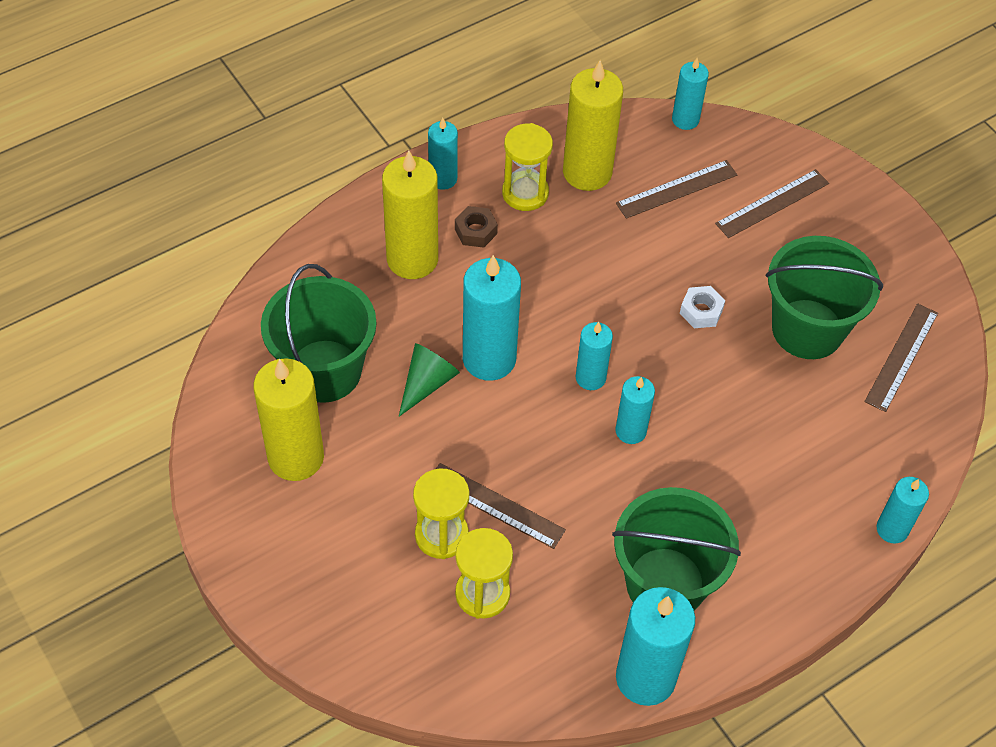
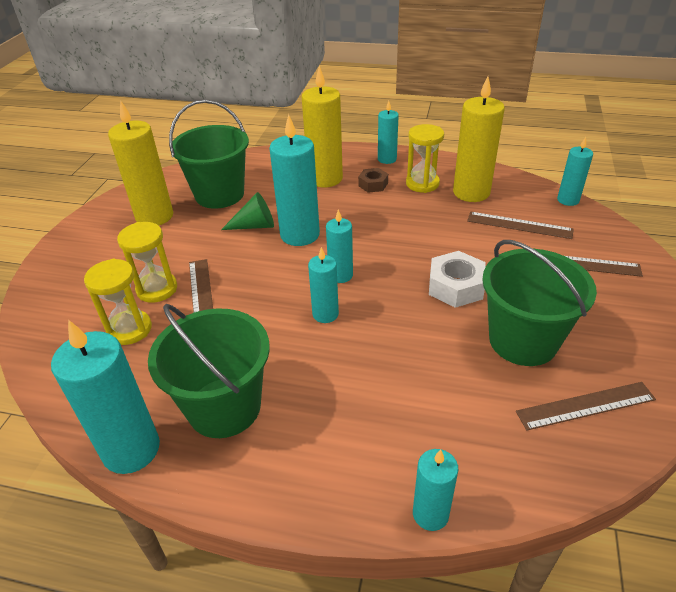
camera: 50 degrees right, 15 degrees down
white nut [680,286,725,328] -> white nut [429,251,486,308], size x1.62

